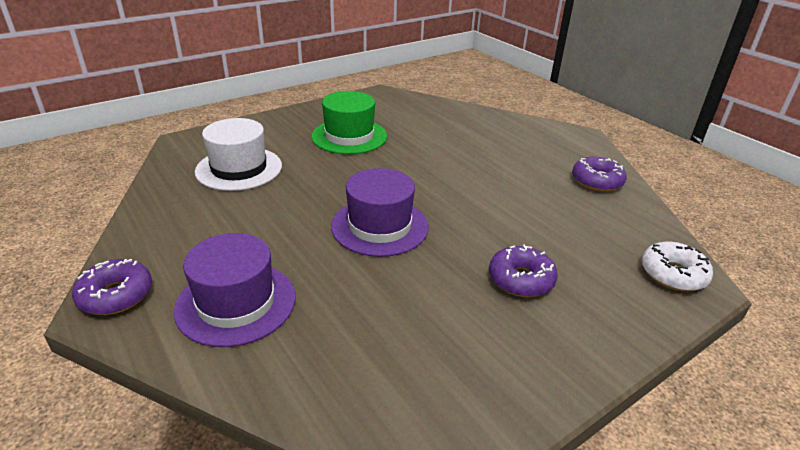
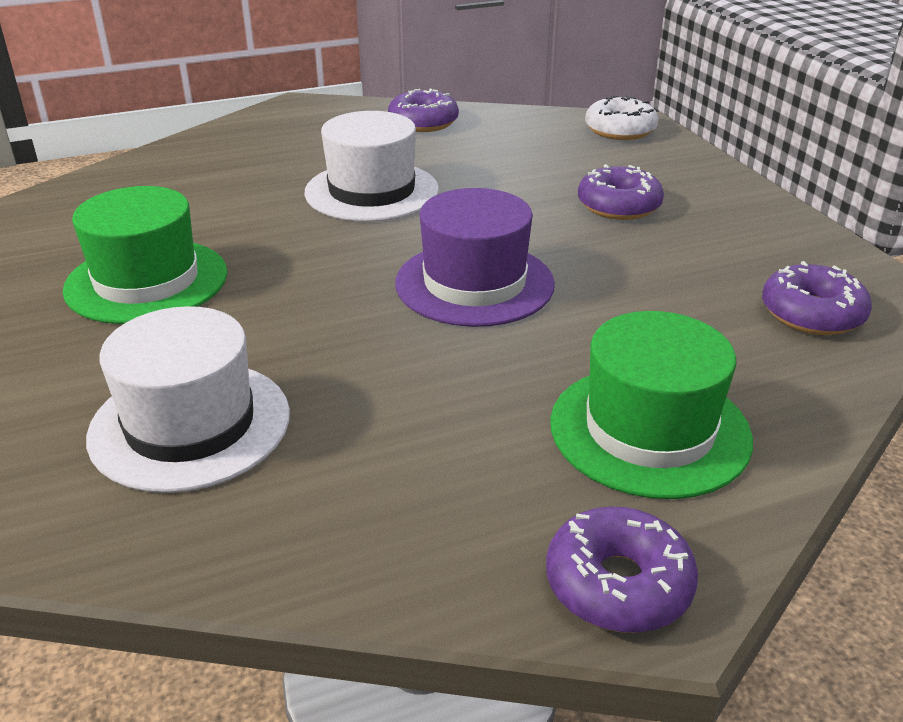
camera: 75 degrees left, 0 degrees up
purple hat [174,233,296,347] -> green hat [550,311,753,499]
none -> white hat [305,111,439,222]
none -> purple donut [762,261,872,335]

